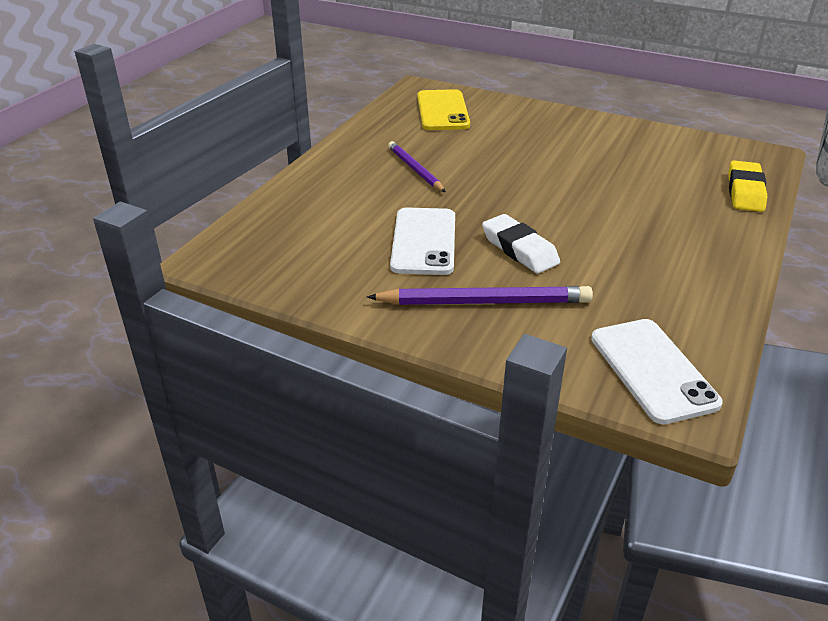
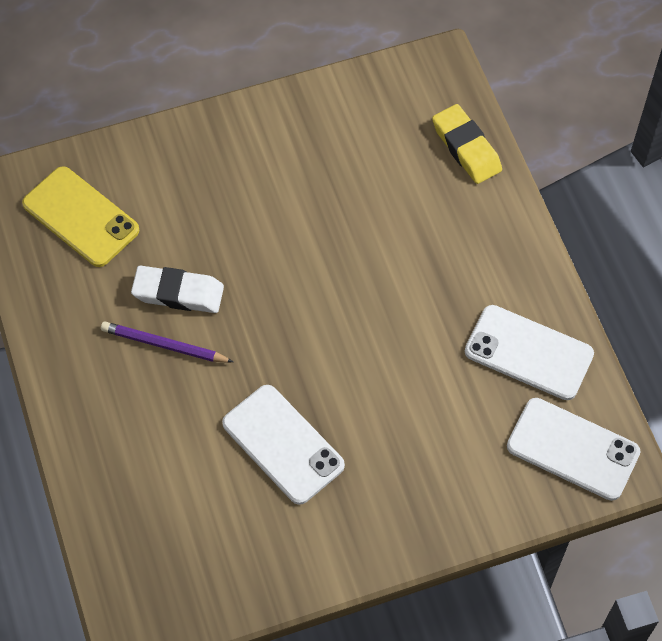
camera: 45 degrees left, 25 degrees up
purple pencil [367,286,593,305] -> none
white eraser [482,214,560,273] -> white eraser moved to [131,266,224,313]
none -> white phone [465,305,594,400]

